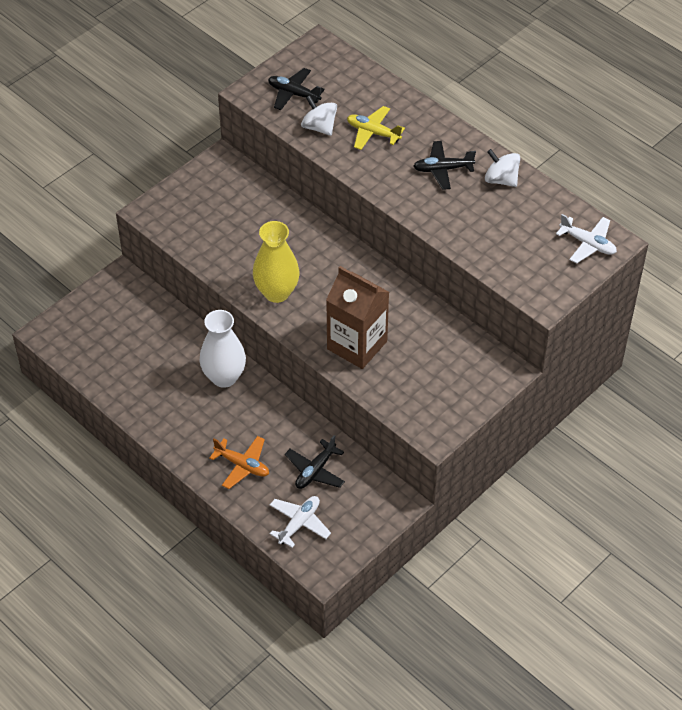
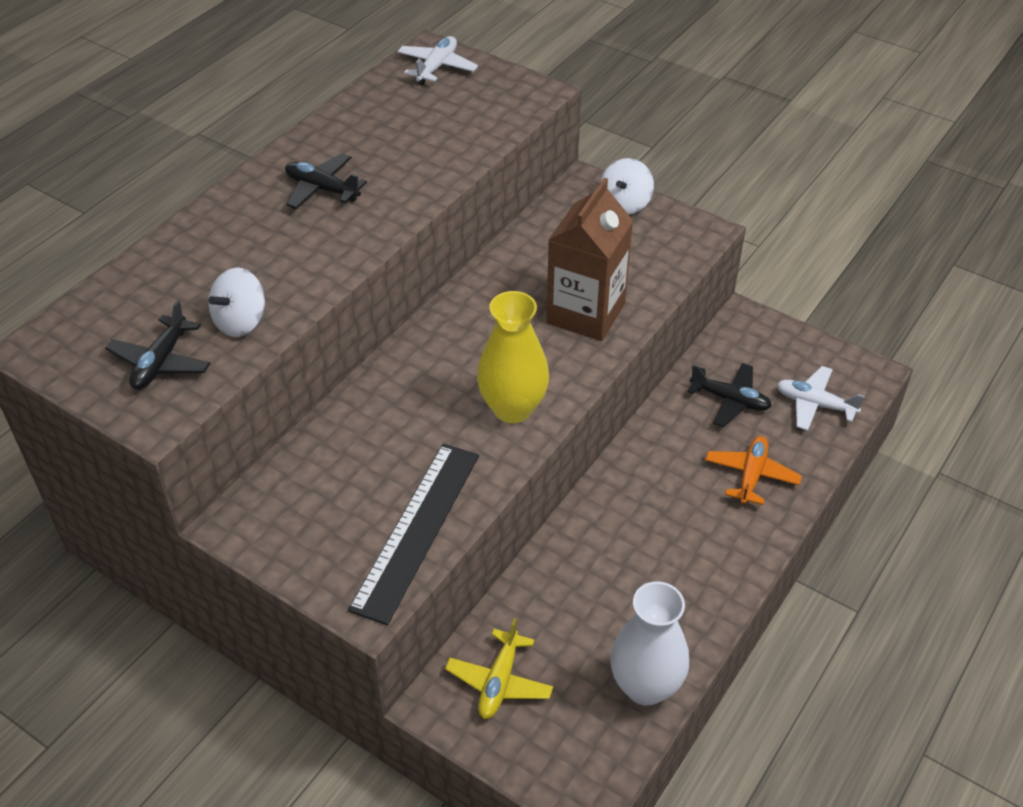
camera: 100 degrees left, 5 degrees down
white vase [200,310,246,388] -> white vase moved to [611,581,689,706]
yellow plane [347,106,405,150] -> yellow plane moved to [445,618,553,719]
black plane [413,141,476,190] -> black plane turned 135 degrees clockwise [285,153,367,209]
white spinning top [485,149,520,187] -> white spinning top moved to [600,158,654,215]
none -> black ruler [348,444,479,625]

